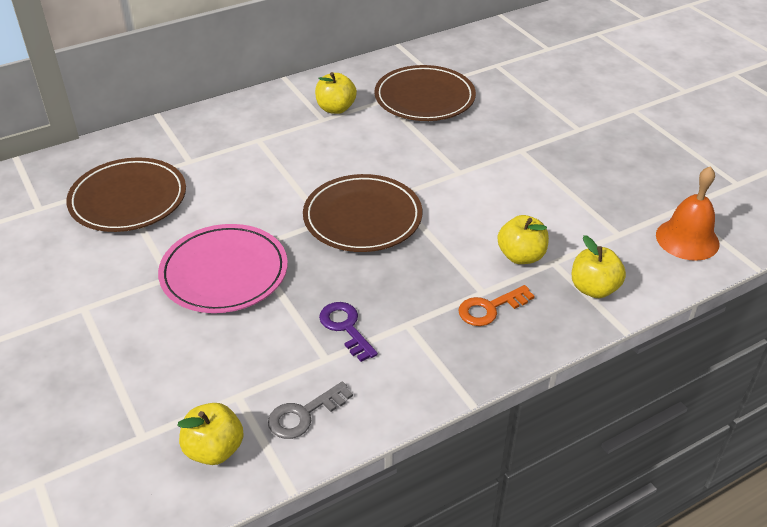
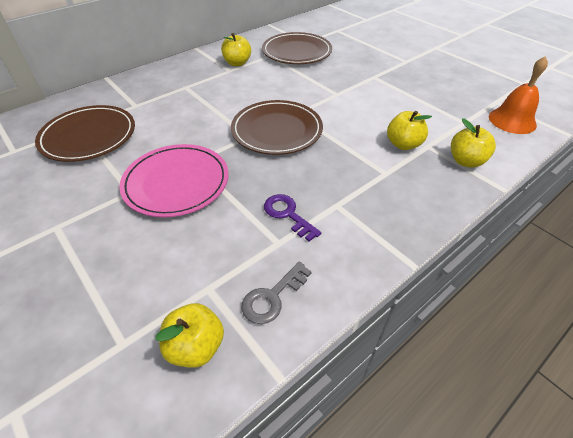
camera: 10 degrees left, 5 degrees up
orange key [458,285,534,326] -> none

